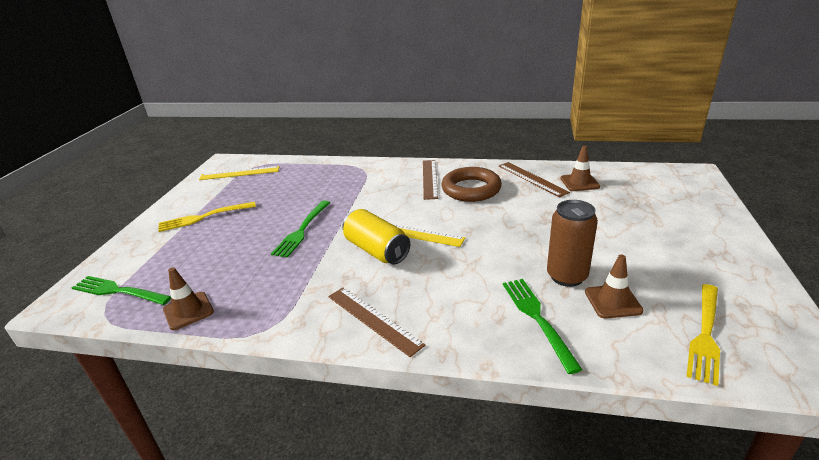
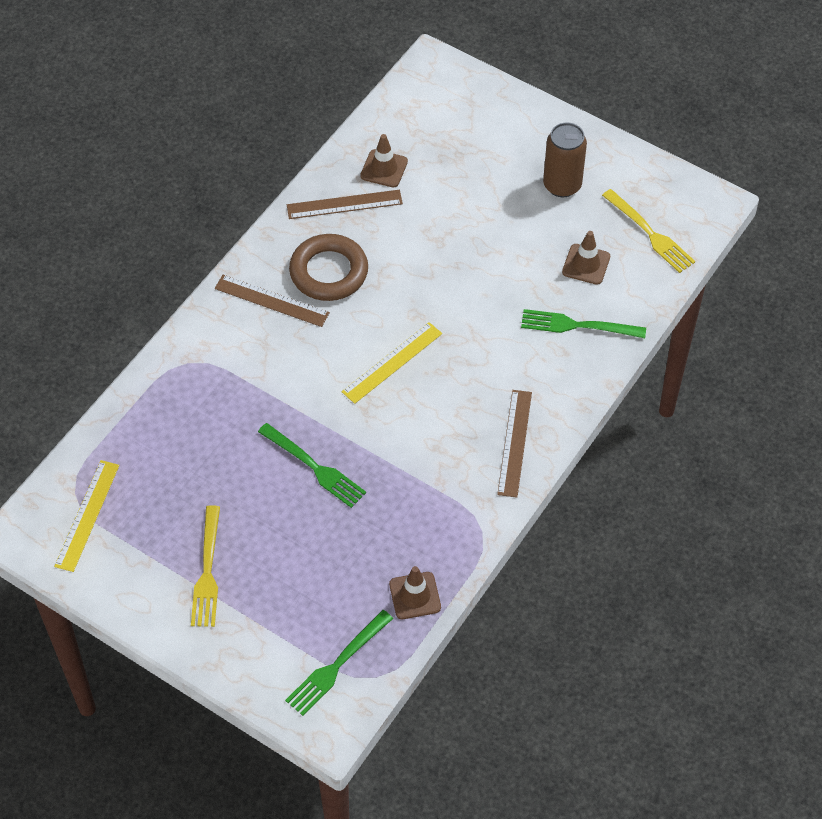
camera: 70 degrees left, 25 degrees up
brown ruler [328,288,425,357] -> brown ruler turned 60 degrees counterclockwise [497,390,532,498]
yellow can [342,209,410,264] -> none
brown can [547,200,598,287] -> brown can moved to [543,122,587,197]

